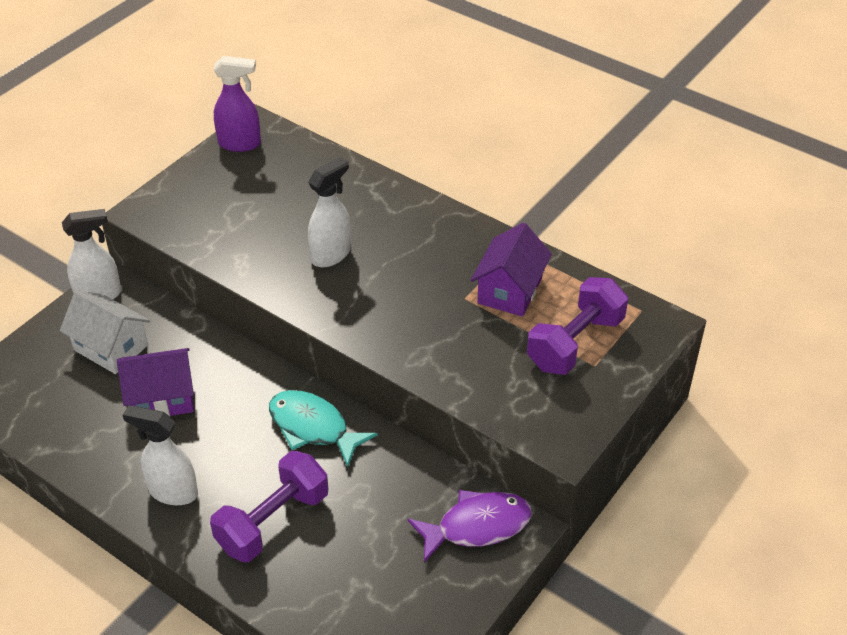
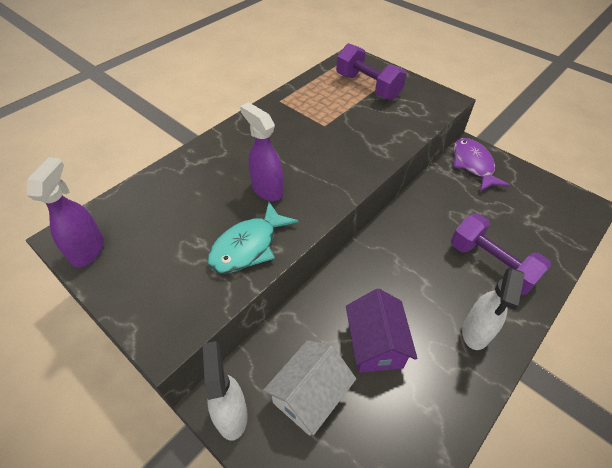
camera: 85 degrees left, 5 degrees up
turquoise fish [269,390,378,467] -> turquoise fish moved to [208,202,298,273]
white spray bottle [308,156,351,267] -> purple spray bottle [240,102,283,201]
purple house [471,223,552,317] -> none

